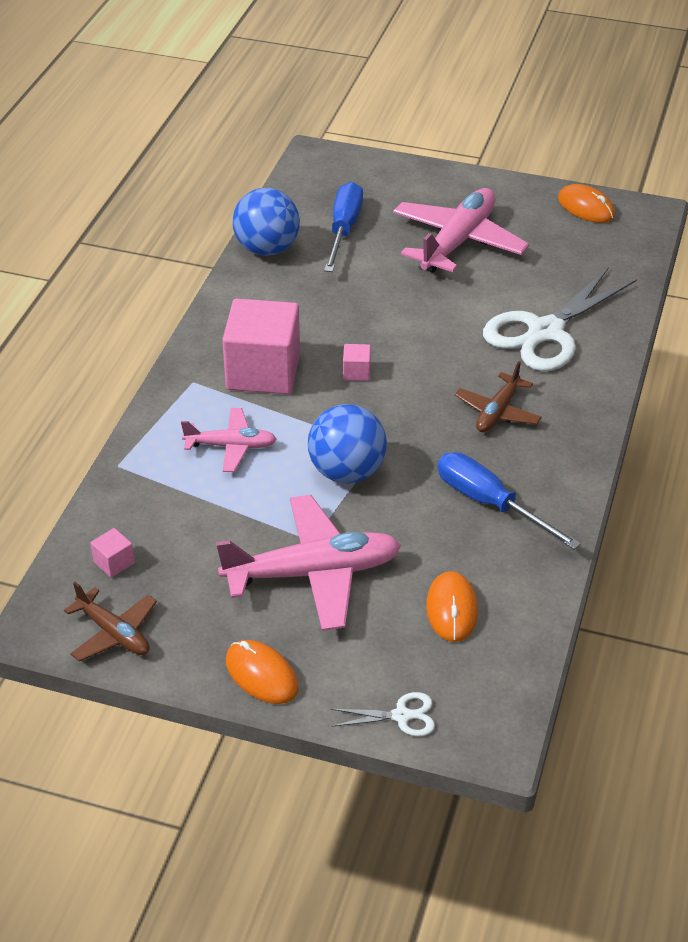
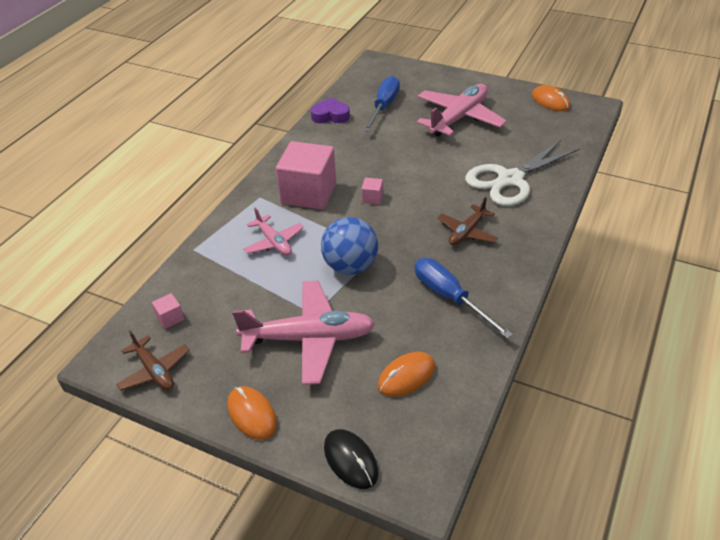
camera: 10 degrees right, 0 degrees up
pink plane [181,408,277,472] -> pink plane turned 45 degrees clockwise [243,207,304,256]
blue ball [232,188,300,256] -> purple heart [311,98,350,123]
white scissors [331,692,435,737] -> black mouse [324,429,379,489]
orange mouse [426,571,478,642] -> orange mouse turned 45 degrees clockwise [378,352,435,397]

